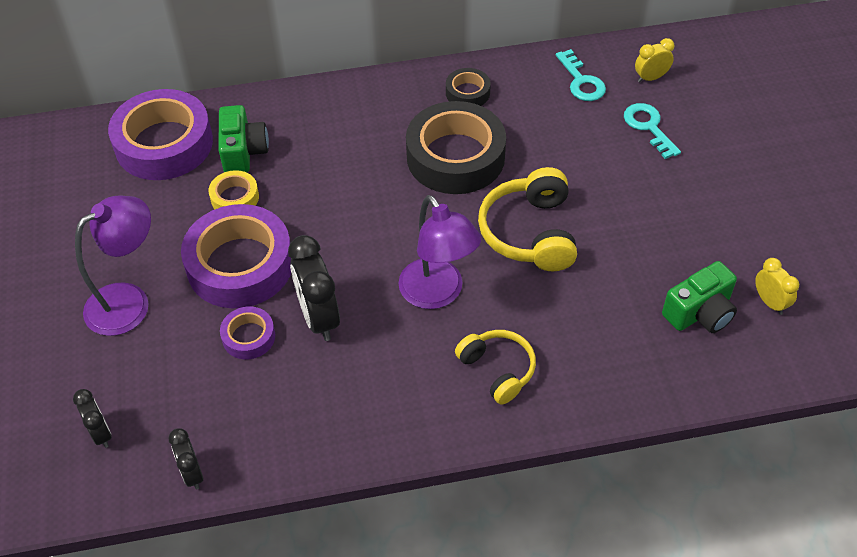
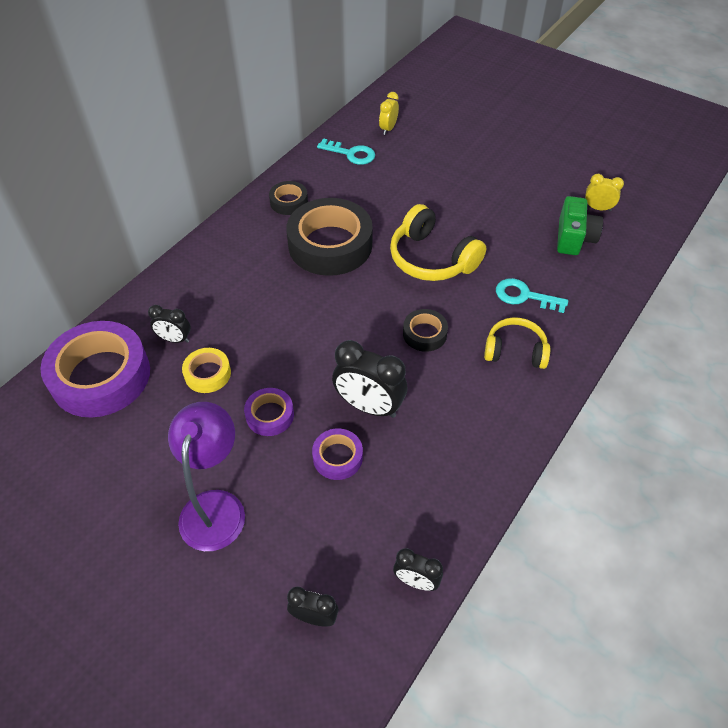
camera: 45 degrees left, 0 degrees up
purple tape [181,204,291,308] -> purple tape [244,388,294,436], size x0.48
green camera [218,105,269,173] -> black clock [148,305,191,343]
purple lamp [398,195,481,309] -> black tape [403,309,448,352]
turquoise key [624,103,681,159] -> turquoise key moved to [496,278,568,313]

